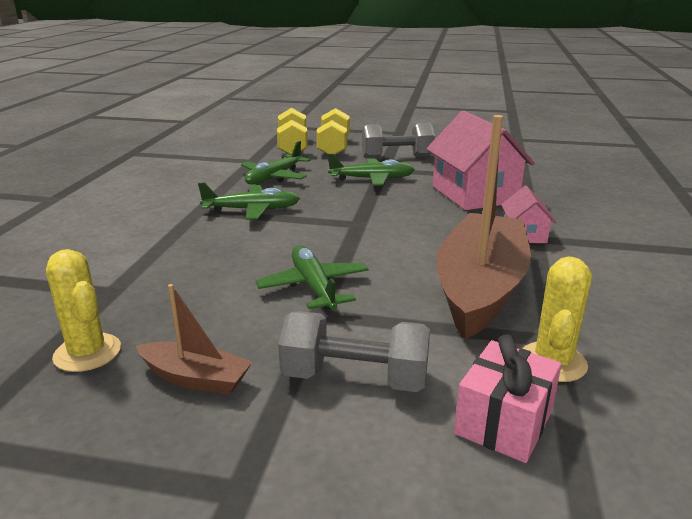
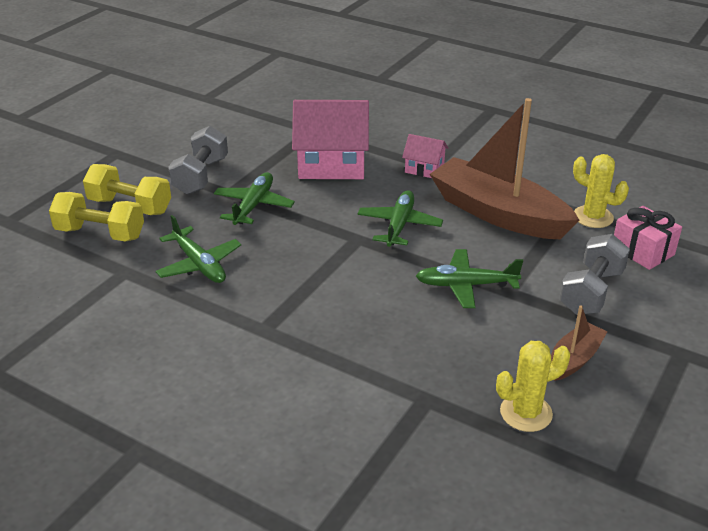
camera: 70 degrees left, 10 degrees up
green plane [198,183,300,220] -> green plane moved to [357,190,443,247]

